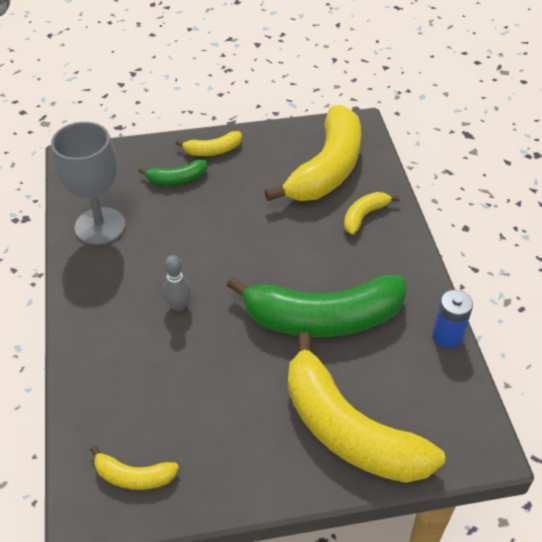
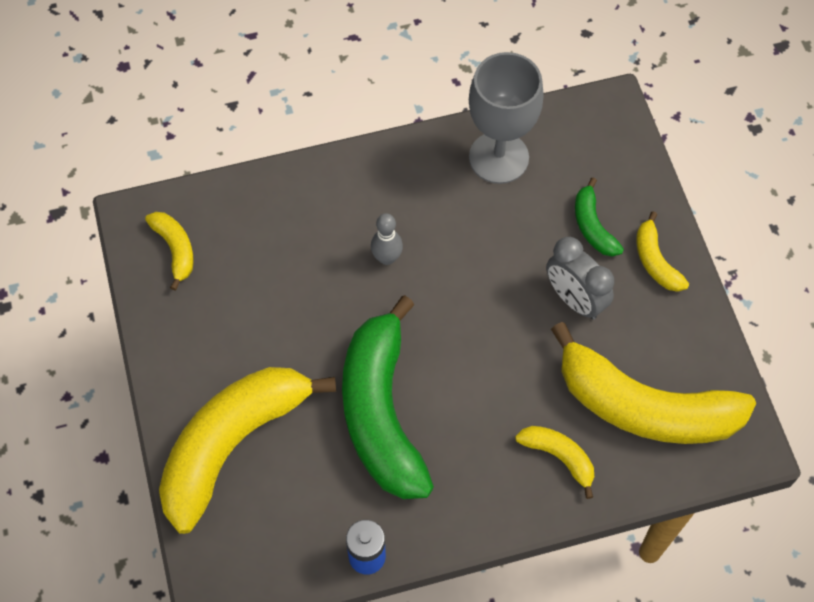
camera: 85 degrees right, 15 degrees up
yellow banana [90,445,179,490] -> yellow banana turned 150 degrees clockwise [145,212,194,291]
none -> grey clock [546,237,614,320]

